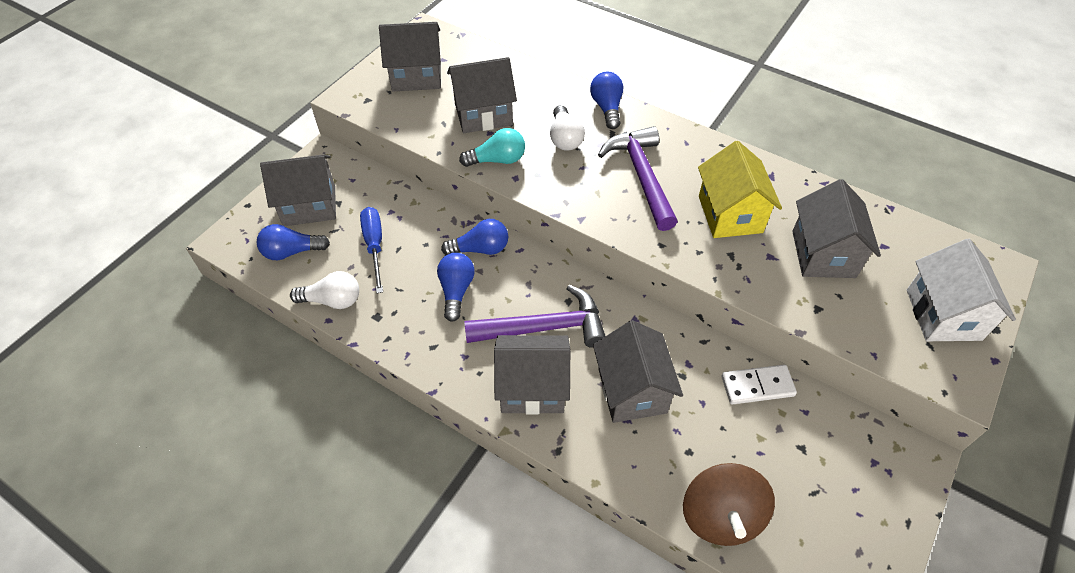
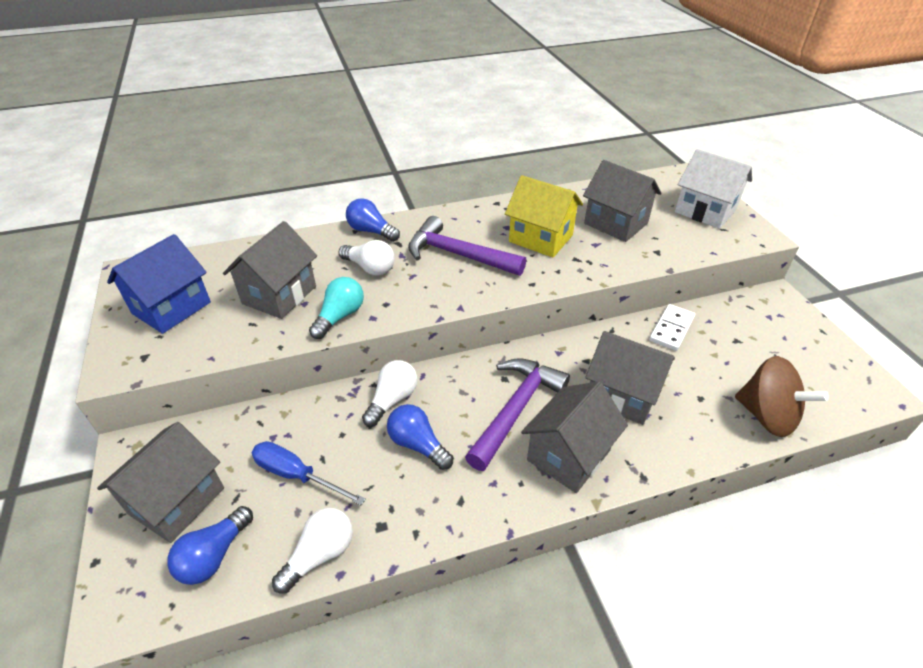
camera: 50 degrees left, 10 degrees down
grey house [379,22,441,91] -> blue house [107,234,211,334]
blue light bulb [441,219,508,255] -> white light bulb [362,360,418,427]

